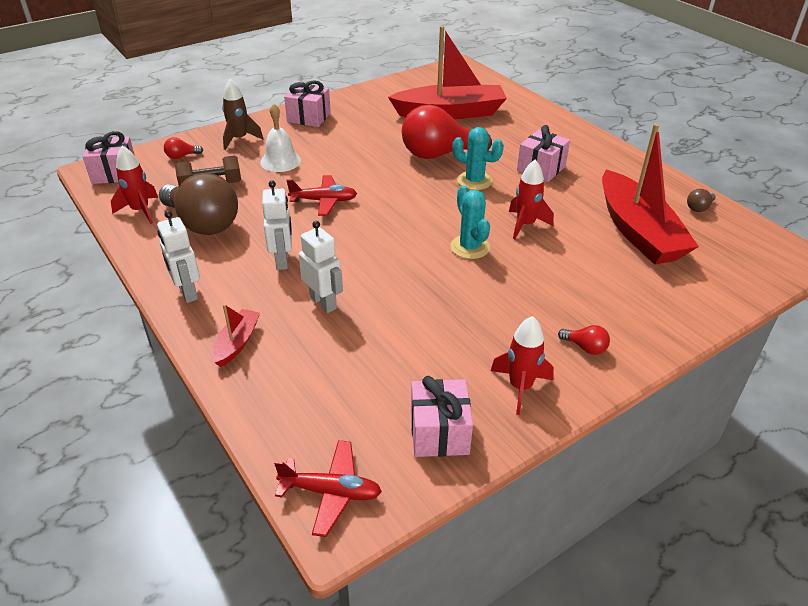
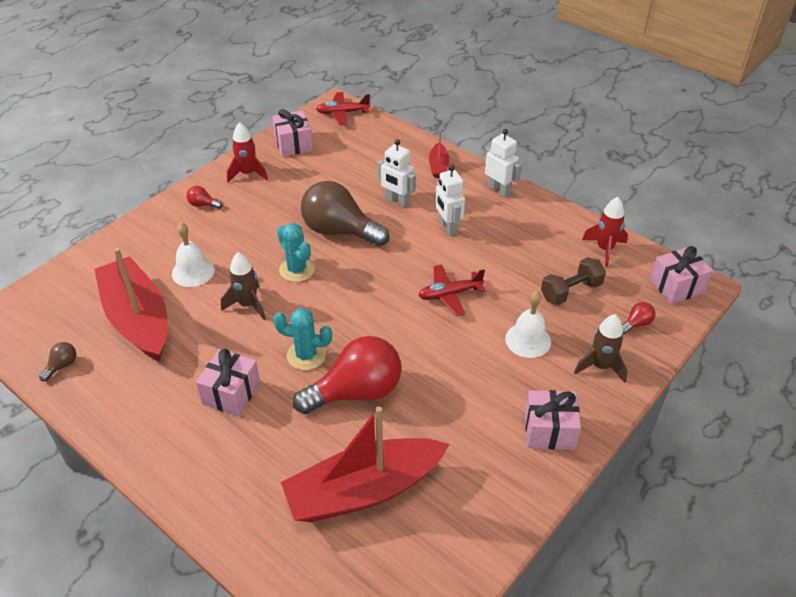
camera: 165 degrees right, 5 degrees up
brown light bulb [159,173,238,235] -> brown light bulb moved to [301,181,390,246]
red rocket [509,160,554,239] -> brown rocket [221,252,266,320]
none -> white bell [172,222,215,287]

